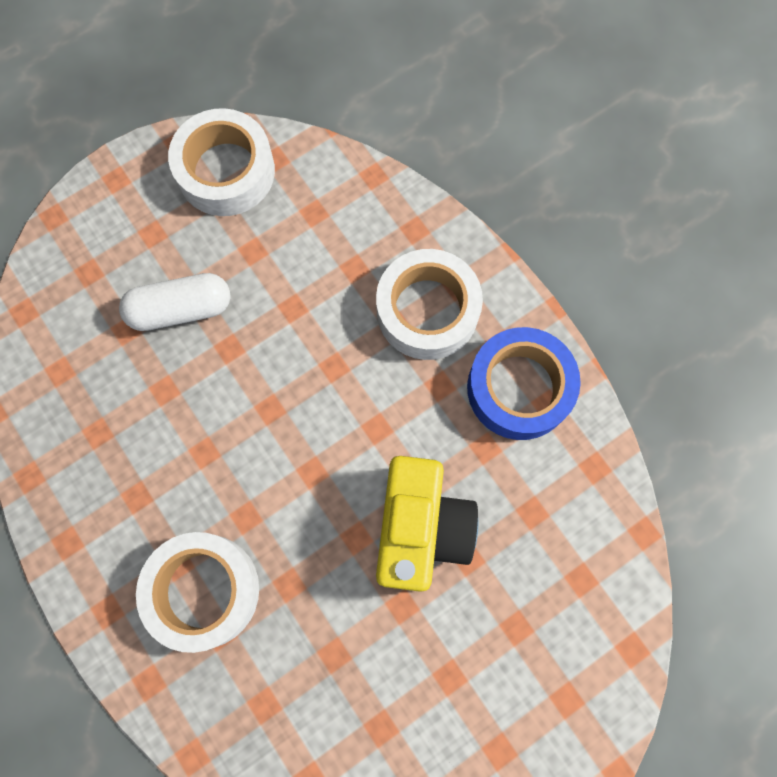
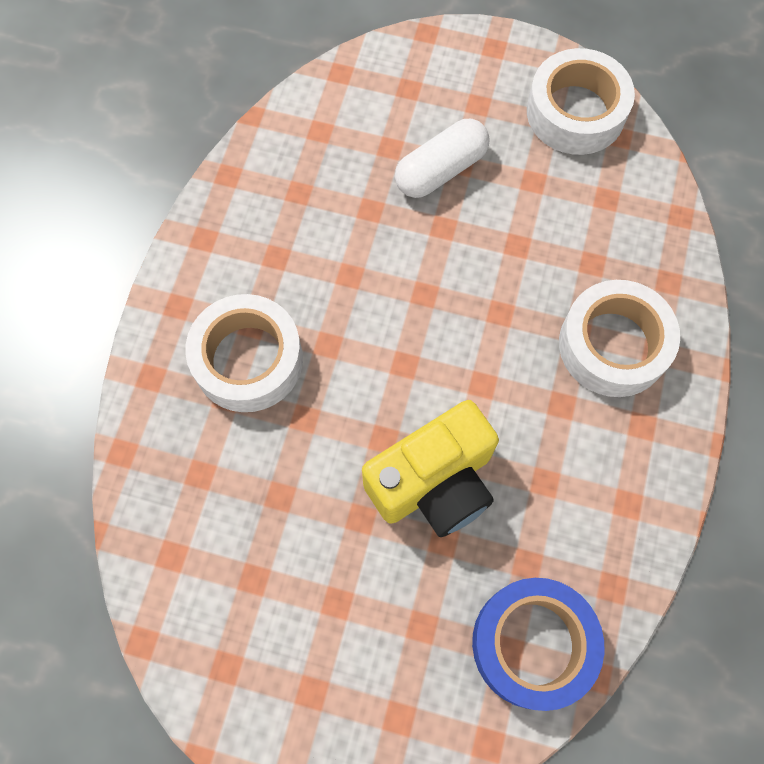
camera: 50 degrees right, 5 degrees down
white capsule [119,273,231,331] -> white capsule turned 75 degrees counterclockwise [395,119,490,198]
blue tape [467,327,581,440] -> blue tape moved to [472,578,604,711]

